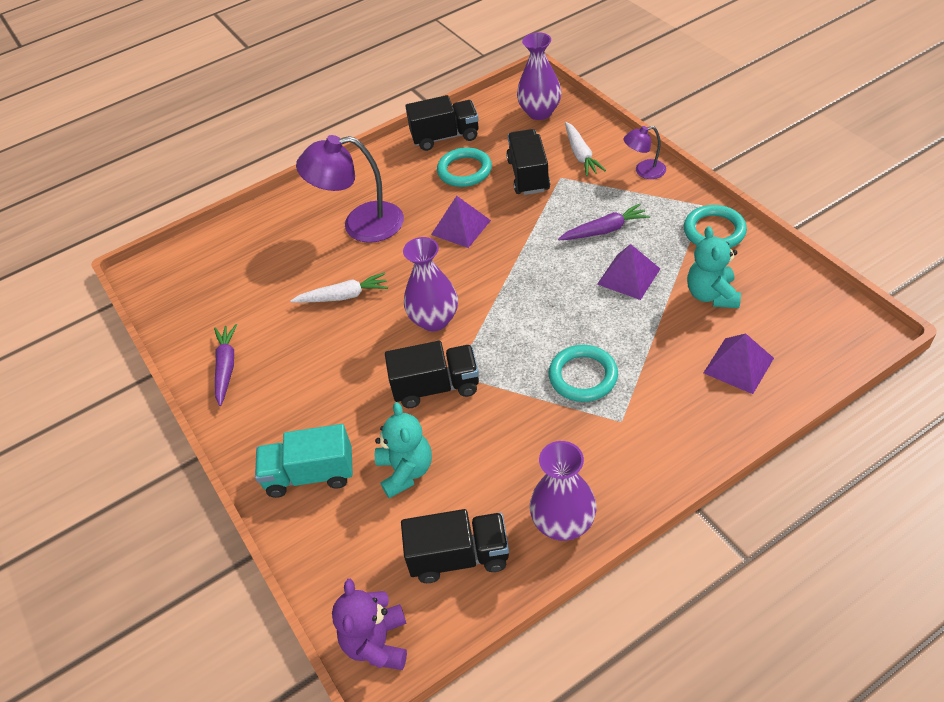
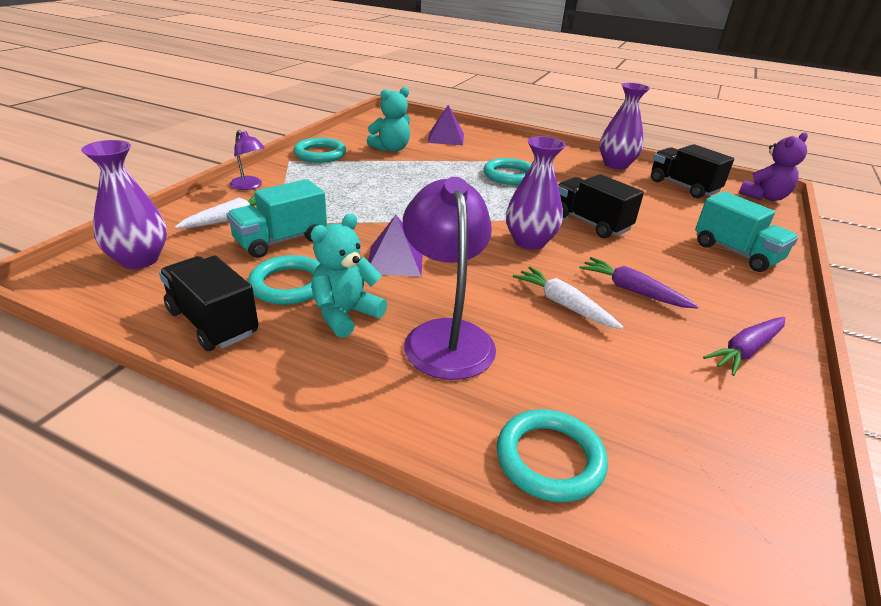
camera: 130 degrees left, 15 degrees down
purple lamp [296,135,404,243] -> purple lamp turned 150 degrees counterclockwise [403,177,496,380]
turquoise teddy bear [375,402,432,498] -> turquoise teddy bear moved to [310,214,387,338]
black truck [506,129,550,195] -> turquoise truck [226,179,327,258]
purple carrot [558,204,650,240] -> purple carrot moved to [579,257,699,309]
purple pyramid [597,244,660,300] -> none
none -> turquoise ring [497,409,608,502]

